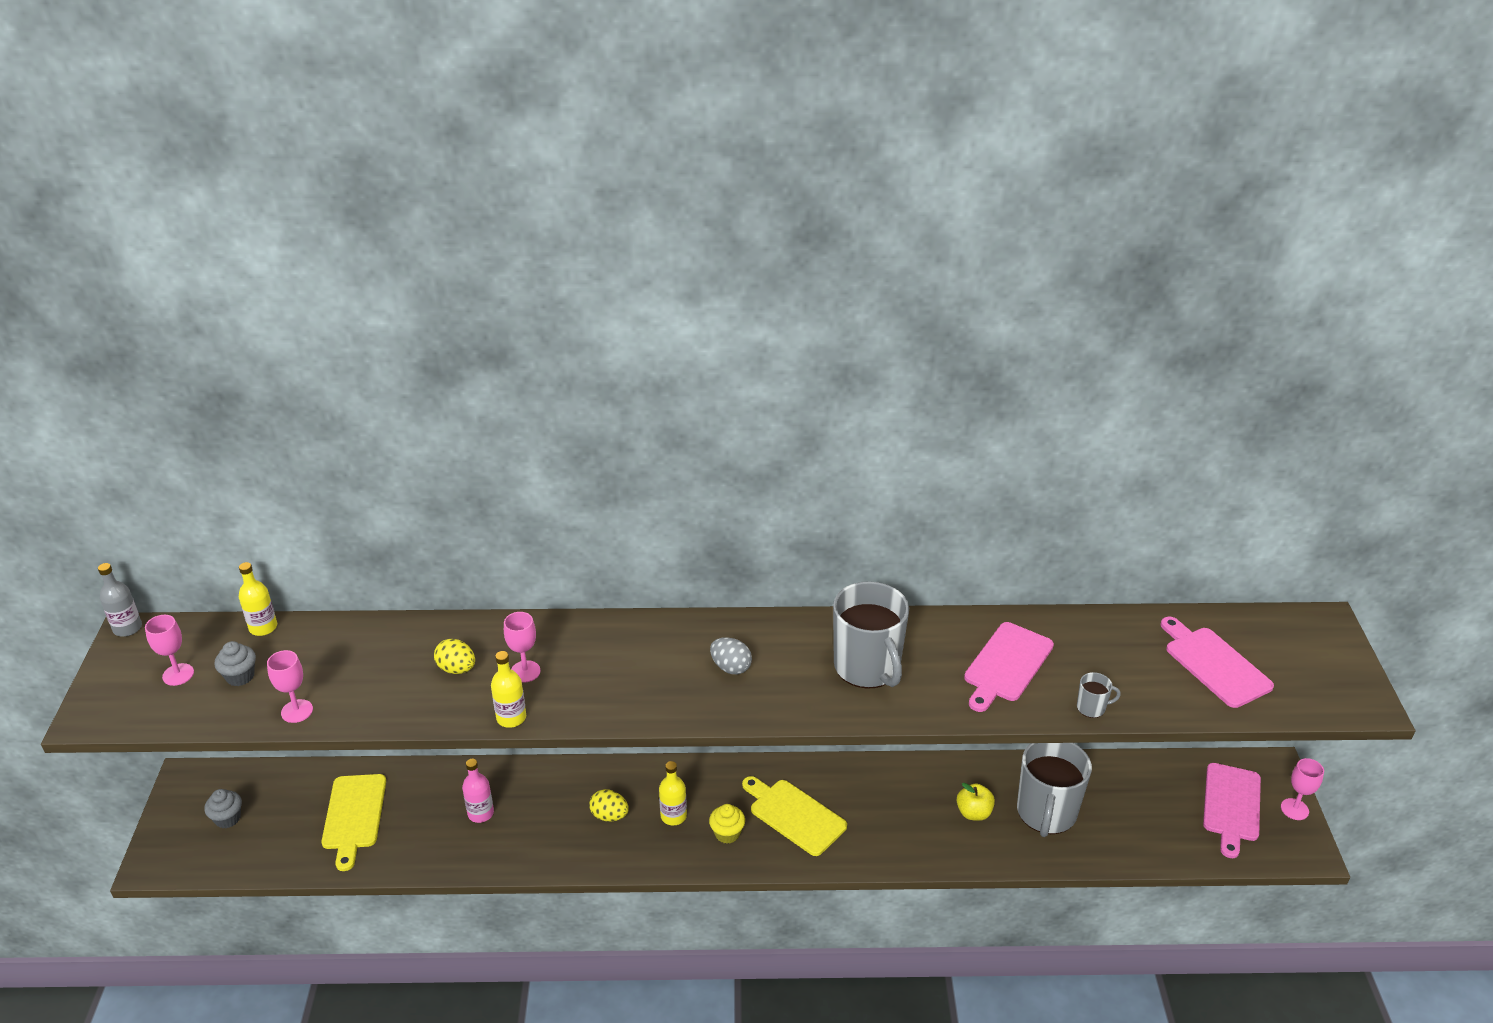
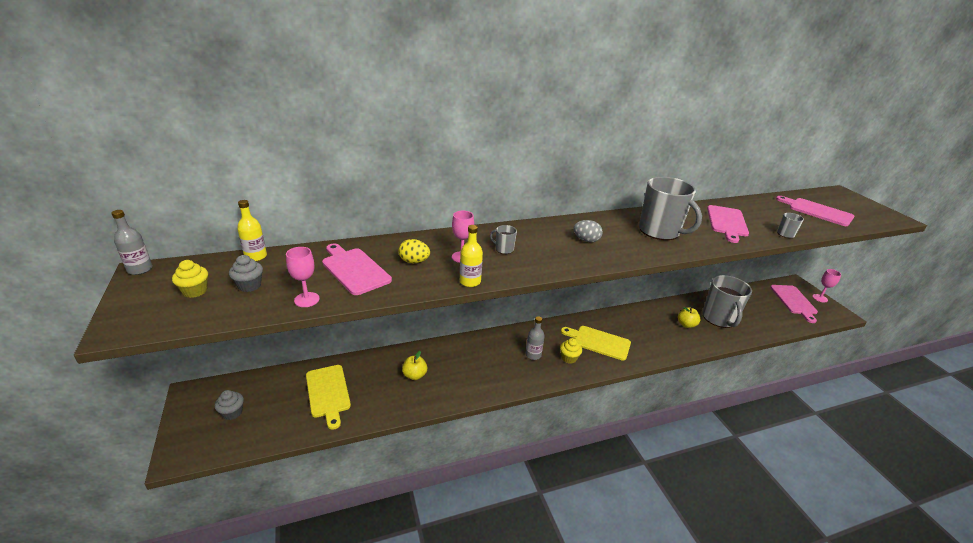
camera: 20 degrees left, 5 degrees down
pink goblet [145,615,194,686] -> yellow cupcake [172,260,208,298]
pink bottle [462,759,494,823] -> yellow apple [402,351,427,380]
yellow egg [589,789,629,822] -> none
yellow bottle [659,761,687,826] -> grey bottle [525,316,545,360]
none -> pink cutting board [322,244,392,295]
none -> grey mug [490,225,517,254]

